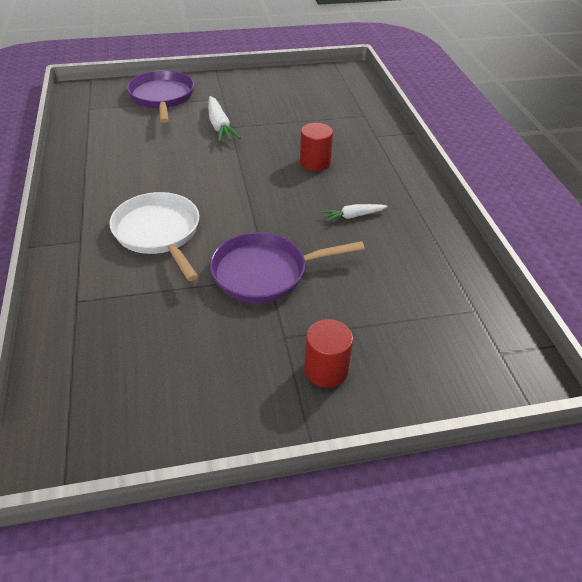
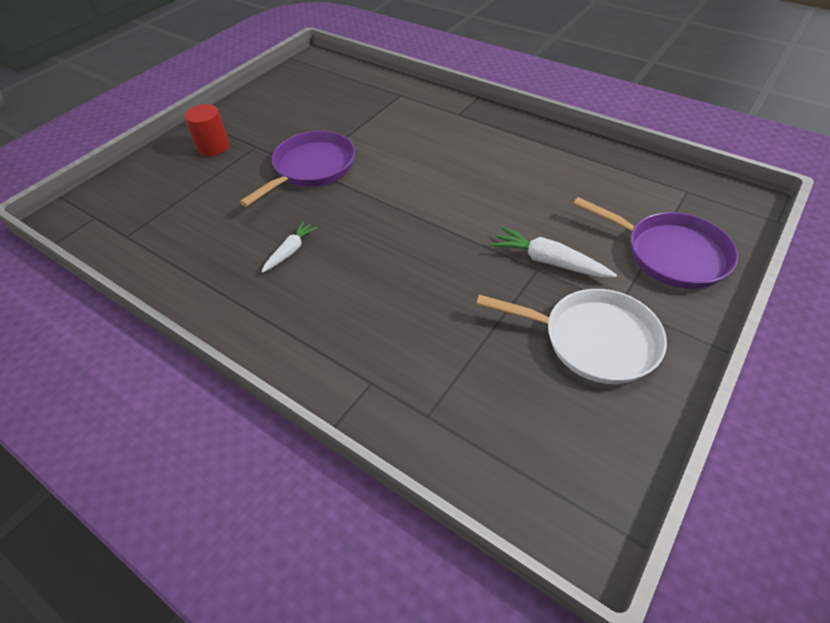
camera: 140 degrees right, 5 degrees up
white pan [109,192,199,281] -> white pan moved to [476,289,667,384]
red cylinder [300,123,333,171] -> none

